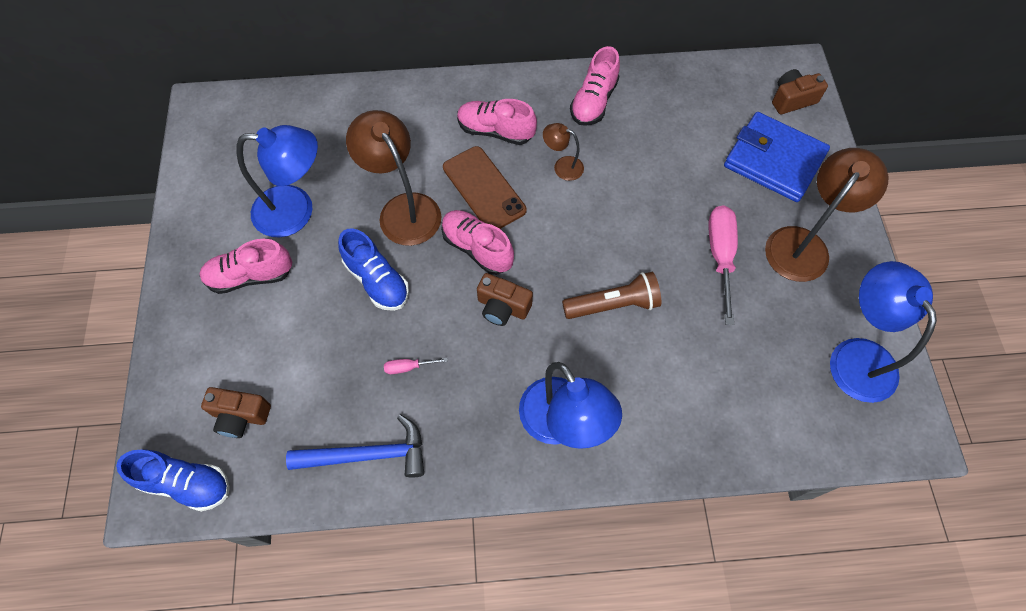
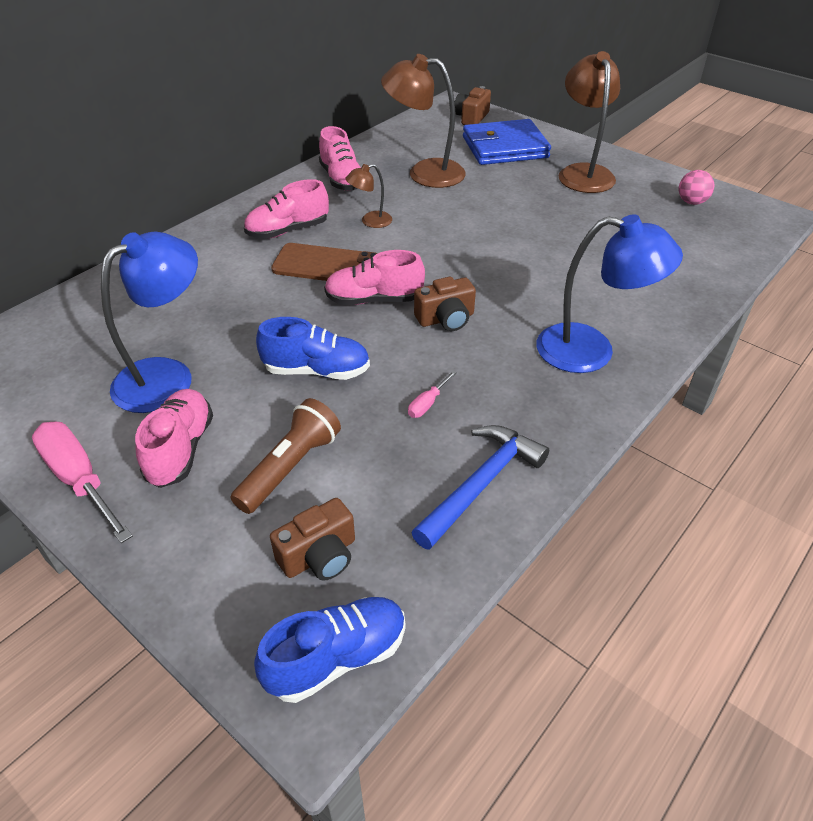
camera: 45 degrees left, 20 degrees down
pink shoe [200,239,292,294] -> pink shoe turned 150 degrees clockwise [135,389,213,488]
brown lamp [346,110,441,246] -> brown lamp moved to [381,54,466,188]
brown flashlight [562,272,661,319] -> brown flashlight moved to [230,398,341,514]
pink screwdriver [708,205,738,325] -> pink screwdriver moved to [32,422,133,543]
blue lamp [830,261,937,403] -> pink ball [679,170,714,205]

